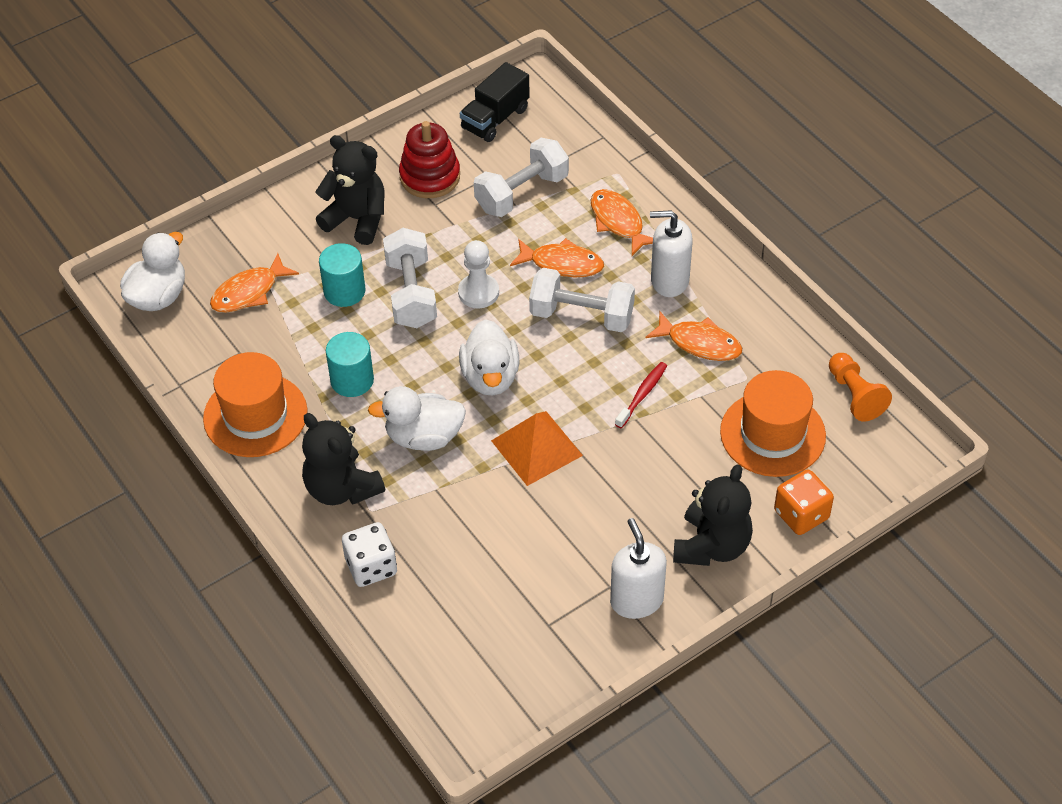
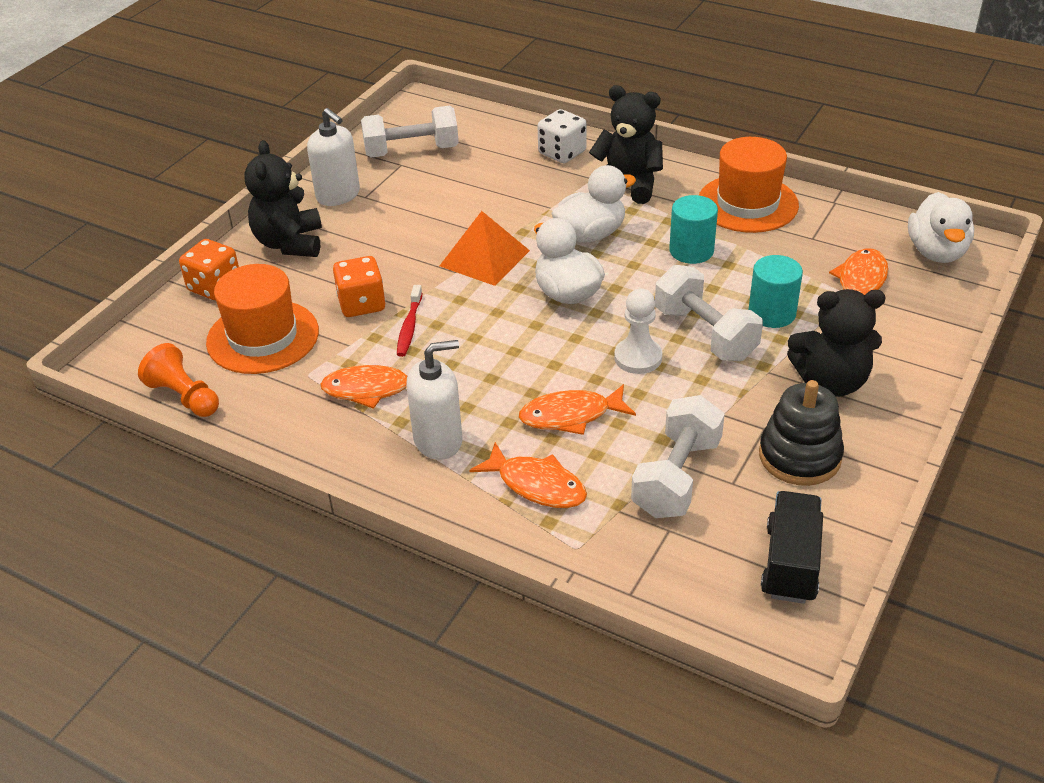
camera: 155 degrees right, 10 degrees down
red stacking toy [399,121,460,198] -> black stacking toy [759,380,844,486]
white dumbbell [529,268,635,332] -> white dumbbell moved to [361,106,459,158]
none -> orange dice [333,256,385,317]

